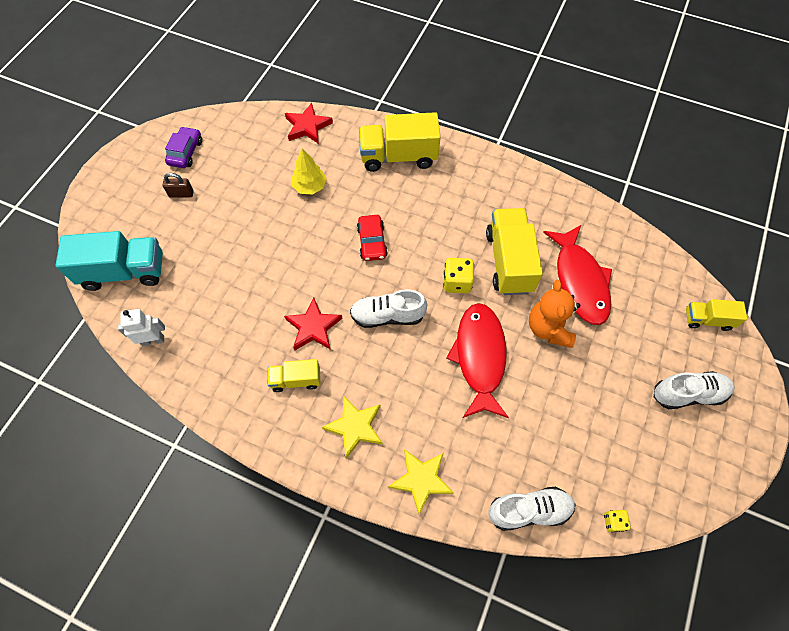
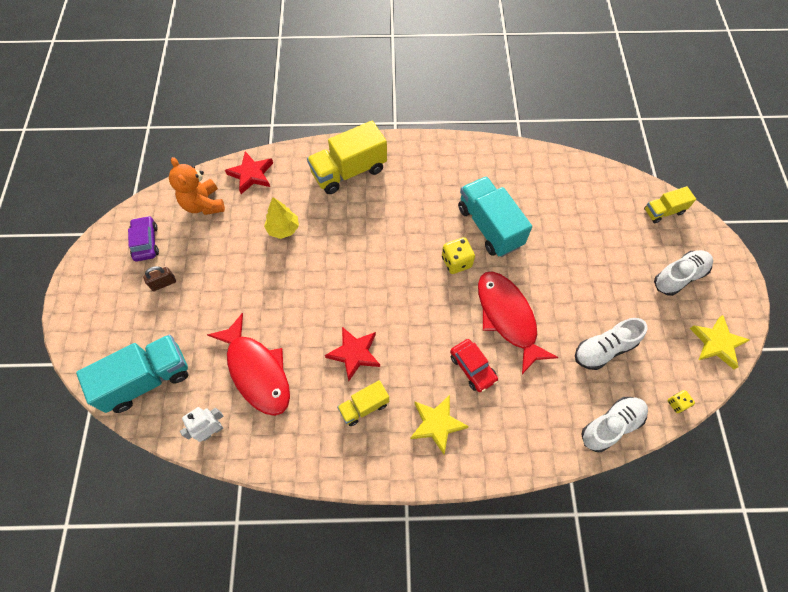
camera: 25 degrees left, 0 degrees up
white shoe [350,289,427,328] -> white shoe moved to [575,318,647,370]
red car [357,215,388,261] -> red car moved to [450,339,498,392]
yellow star [388,449,454,515] -> yellow star moved to [690,315,750,369]
yellow truck [486,208,543,295] -> turquoise truck [458,176,532,257]
orange teddy bear [529,280,580,348] -> orange teddy bear moved to [169,157,225,215]
red fish [543,225,612,325] -> red fish moved to [207,313,290,416]

